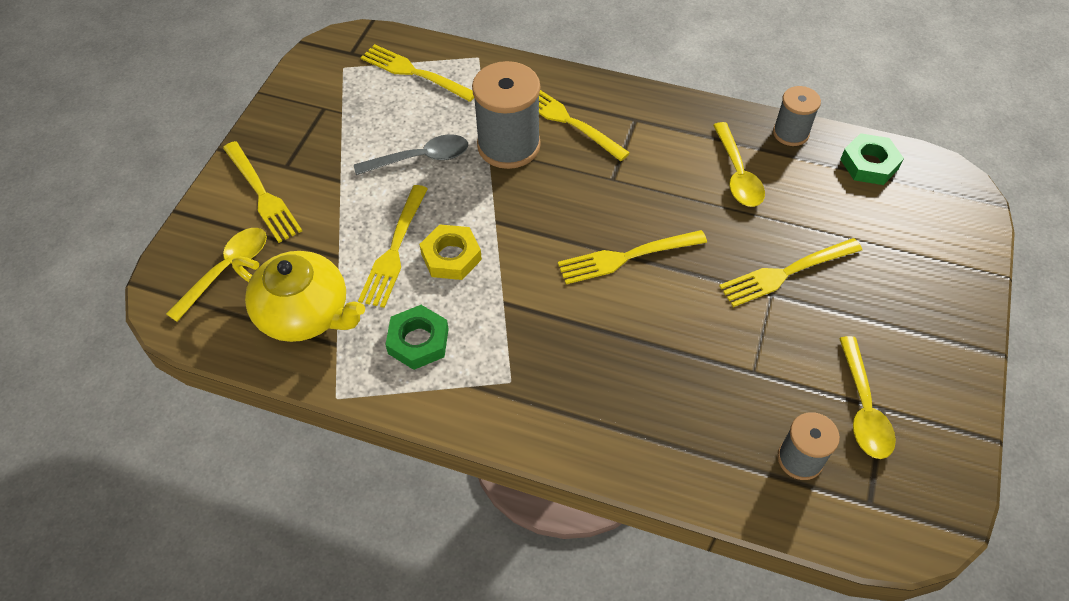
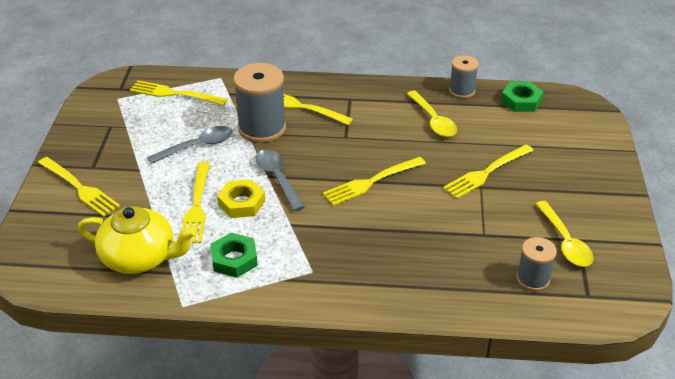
camera: 15 degrees left, 15 degrees down
yellow spoon [166,228,267,322] -> none
none -> grey spoon [255,149,305,211]

